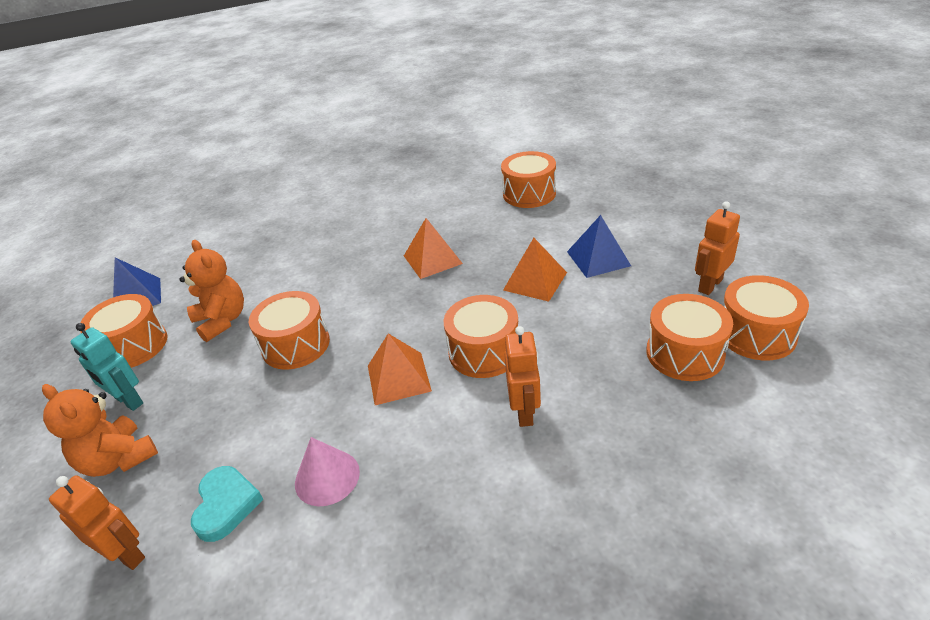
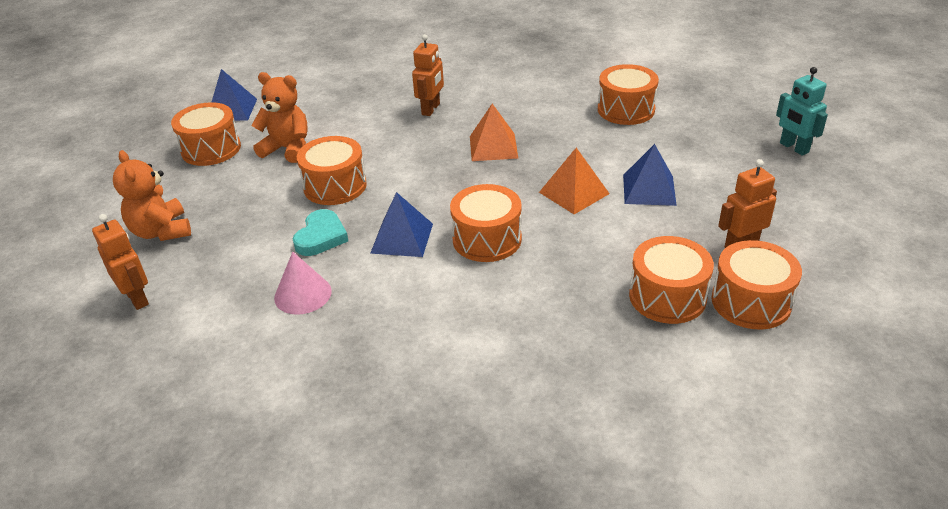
camera: 20 degrees right, 0 degrees up
turquoise robot [70,323,143,411] -> turquoise robot moved to [776,67,828,156]
orange teddy bear [180,240,244,342] -> orange teddy bear turned 60 degrees counterclockwise [251,72,308,163]
turquoise heart [191,466,263,542] -> turquoise heart moved to [293,209,348,256]
orange pyramid [368,334,432,405] -> blue pyramid [370,192,433,257]
orange robot [505,326,541,427] -> orange robot moved to [412,34,444,116]

